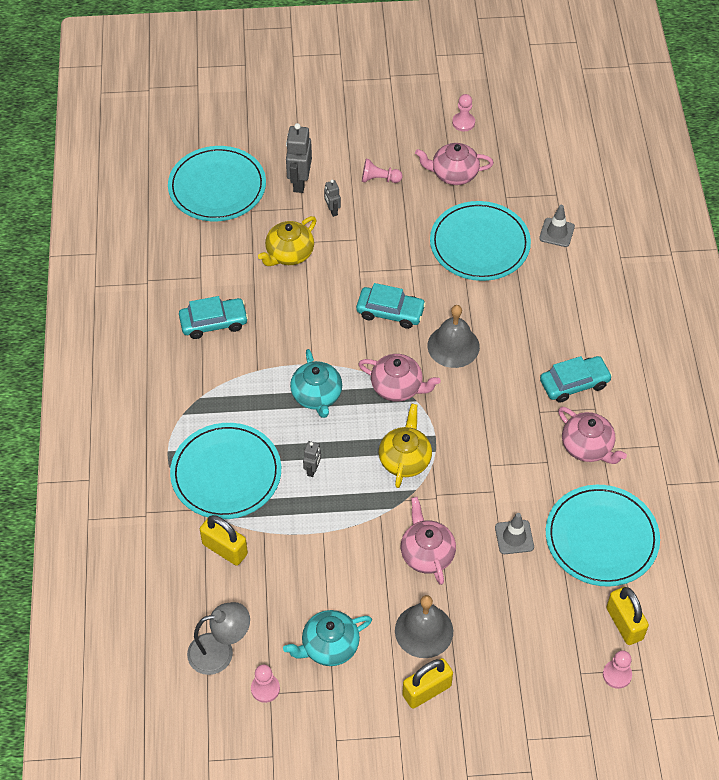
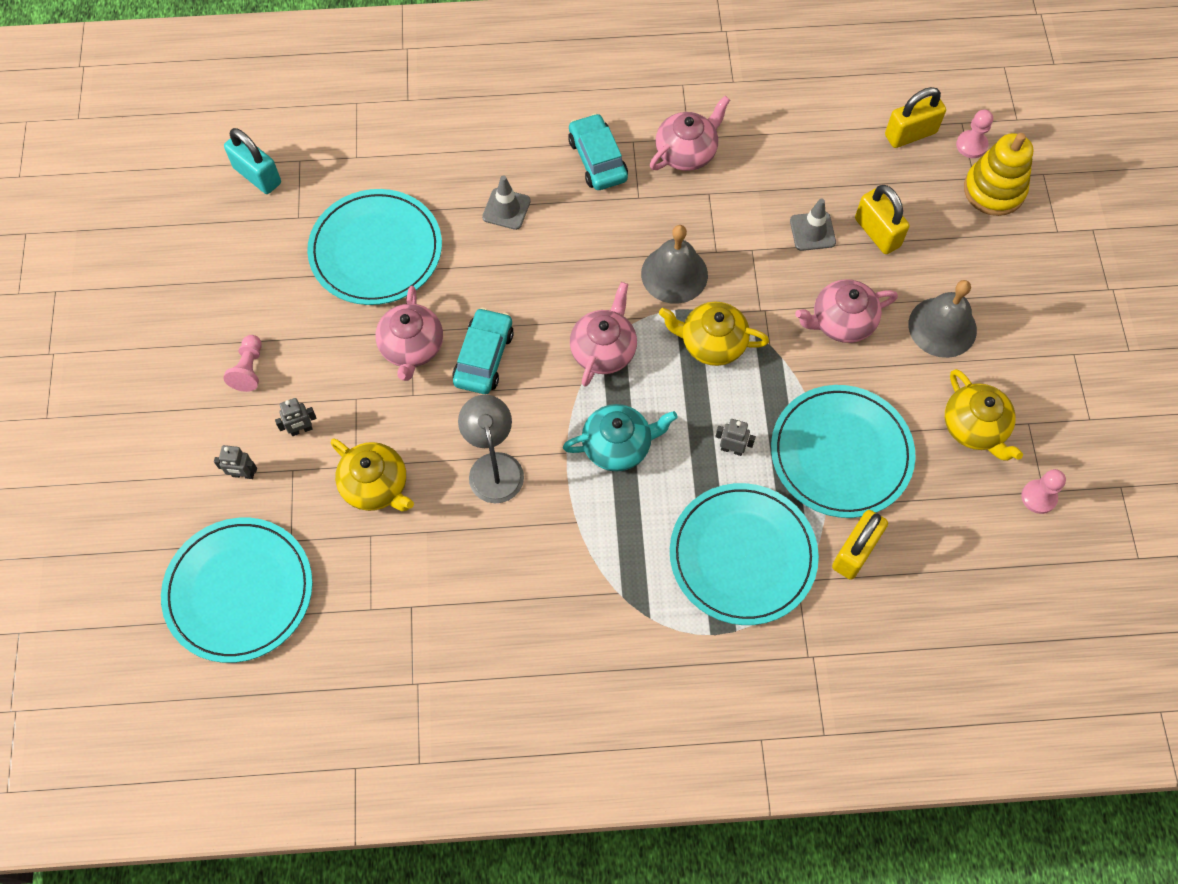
camera: 90 degrees left, 10 degrees up
turquoise car [179,296,248,339] -> none
grey lamp [187,602,250,675] -> grey lamp moved to [458,395,524,503]
turquoise teapot [283,610,372,666] -> yellow teapot [945,369,1023,461]
grey robot [286,123,312,193] -> grey robot [214,445,257,479], size x0.54
yellow padlock [402,658,453,709] -> yellow padlock moved to [855,185,909,254]
pink teapot [415,143,494,185] -> pink teapot moved to [376,286,443,381]
grey bell [428,305,480,368] -> grey bell moved to [641,225,708,304]
pink pawn [452,94,475,131] -> none
grey traffic cone [539,205,575,247] -> grey traffic cone moved to [482,175,531,230]
turquoise plate [546,485,660,587] -> turquoise plate moved to [771,385,916,518]
none -> turquoise padlock [224,128,281,194]
none -> yellow stacking toy [964,133,1033,216]

